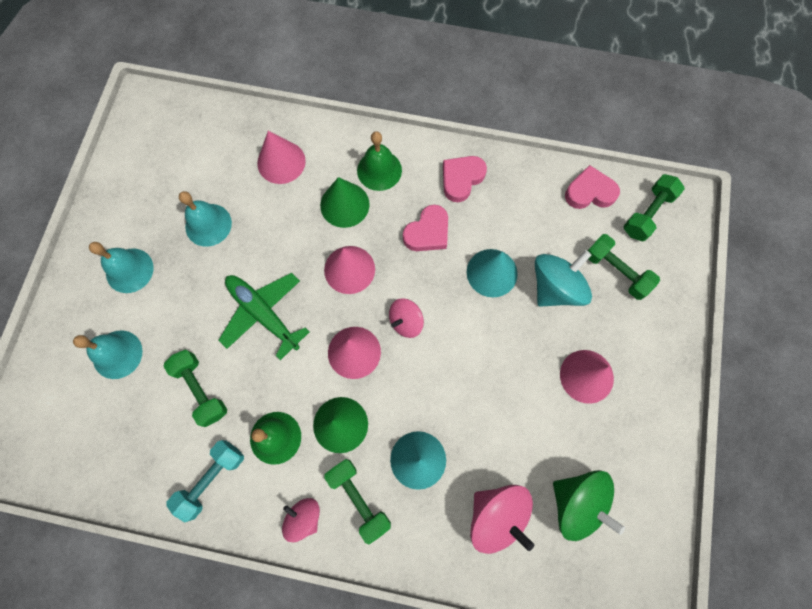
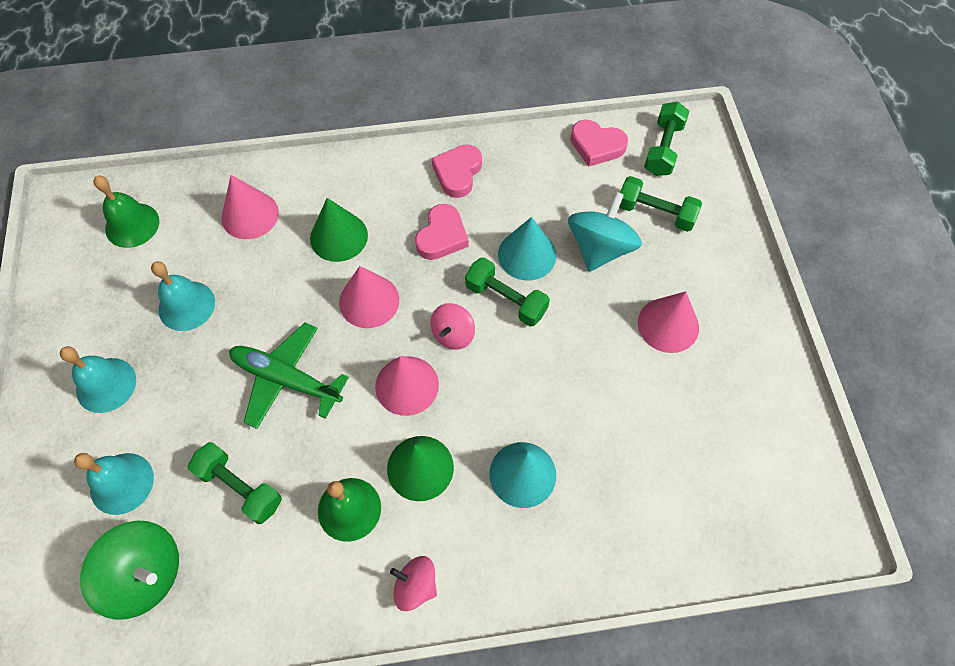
camera: 20 degrees left, 10 degrees down
turquoise dumbbell [166,440,244,522] -> none
green dumbbell [324,459,391,544] -> green dumbbell moved to [465,257,550,326]
green bell [357,131,402,191] -> green bell moved to [93,176,159,248]
pink spinning top [470,485,534,554] -> none
green spinning top [553,470,625,541] -> green spinning top moved to [80,521,179,620]
pink heart [565,165,620,209] -> pink heart turned 135 degrees counterclockwise [571,120,628,167]

